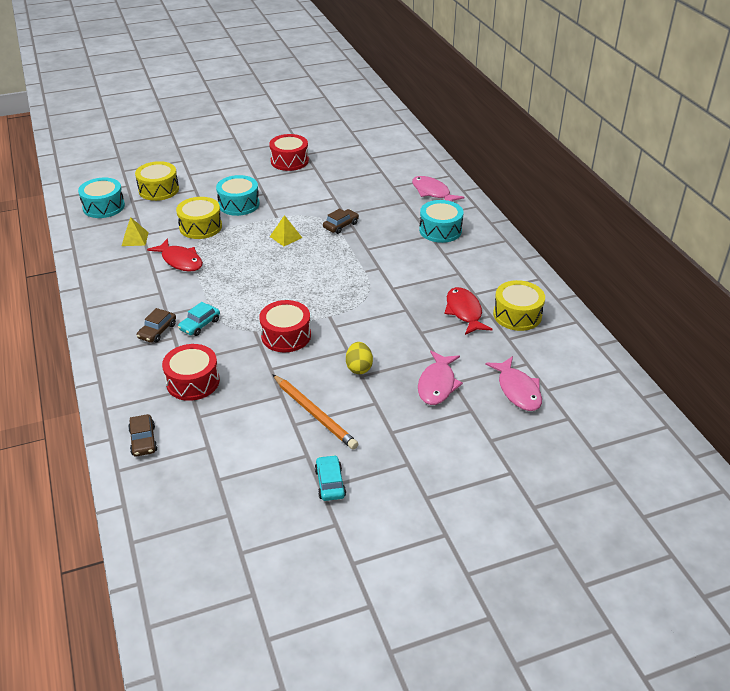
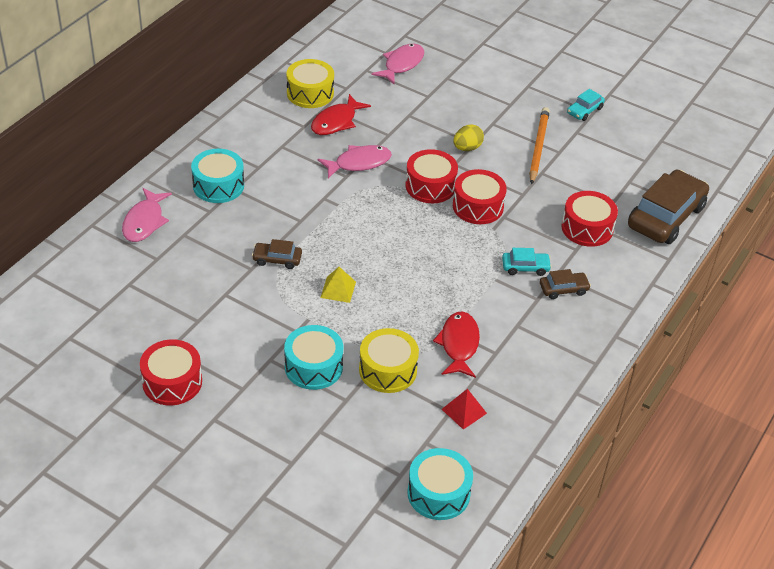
camera: 130 degrees left, 5 degrees up
yellow pyramid [122,217,149,246] -> red pyramid [442,389,487,430]
brown car [128,414,157,457] -> brown car [628,170,709,244], size x2.16
yellow drum [135,161,179,201] -> none
pink fish [418,351,463,405] -> pink fish moved to [318,145,392,178]
none -> red drum [405,149,458,203]

